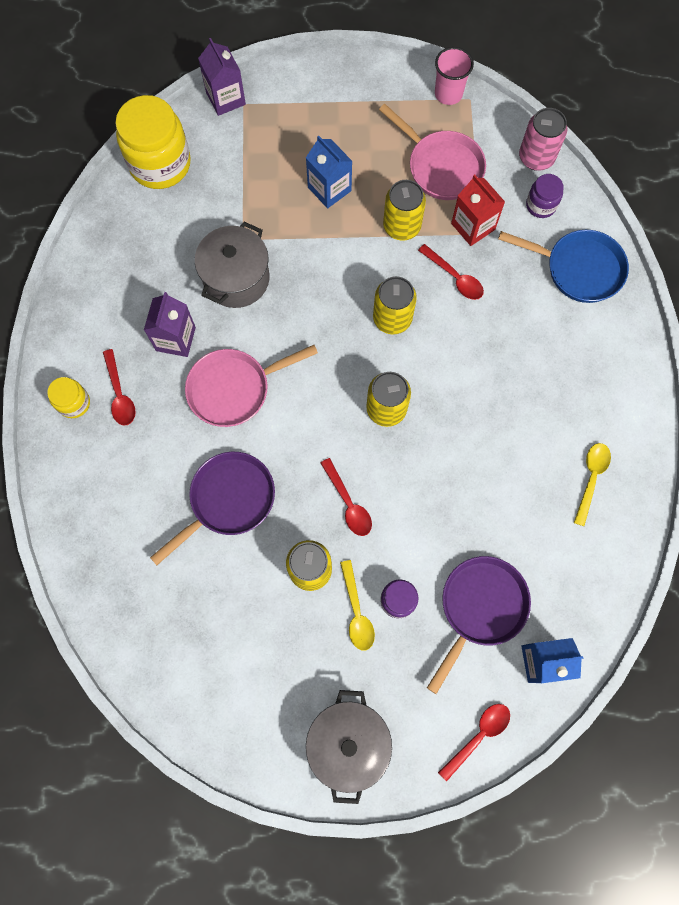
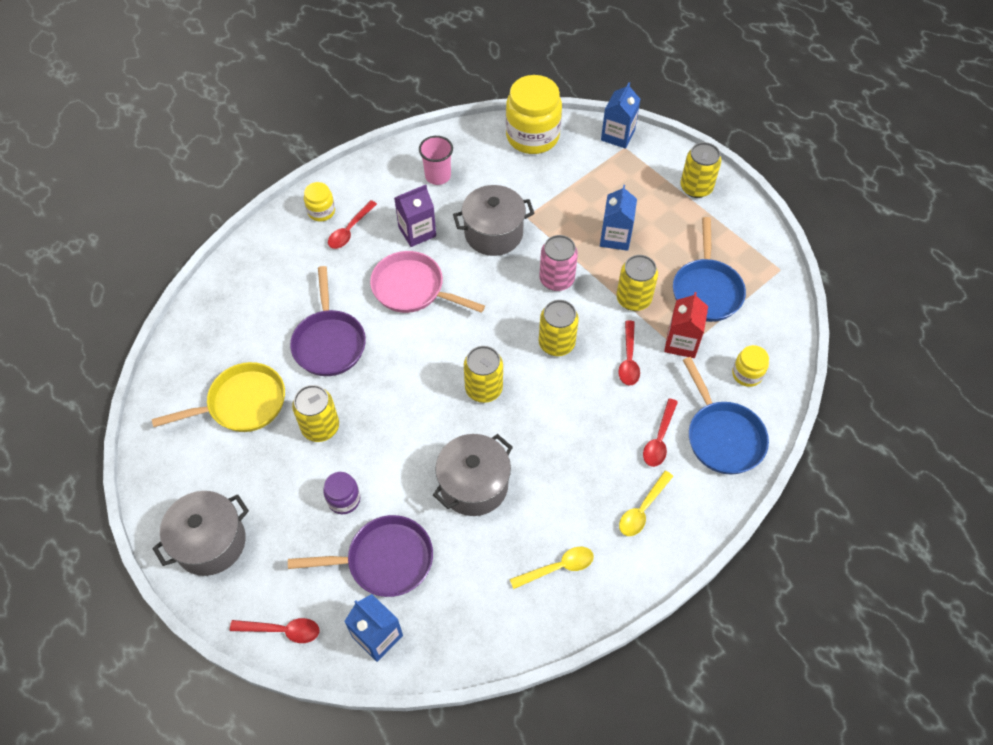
camera: 50 degrees right, 15 degrees down
purple pan [150,452,275,565] -> purple pan turned 75 degrees clockwise [290,266,366,376]
purple carton [198,38,246,116] -> blue carton [601,82,641,149]
red spoon [321,458,372,536] -> red spoon moved to [643,398,678,467]
yellow spoon [340,560,375,651] -> yellow spoon moved to [619,471,673,536]
pink pan [379,104,486,200] -> blue pan [673,217,746,322]
pink cup [435,47,474,105] -> pink cup moved to [419,136,453,185]
pink can [519,108,567,171] -> pink can moved to [539,235,578,291]
purple jar [526,174,564,218] -> yellow jar [732,345,769,387]
none -> yellow pan [152,362,285,432]
none -> grey pot [433,434,513,516]
none -> yellow can [680,142,721,198]

